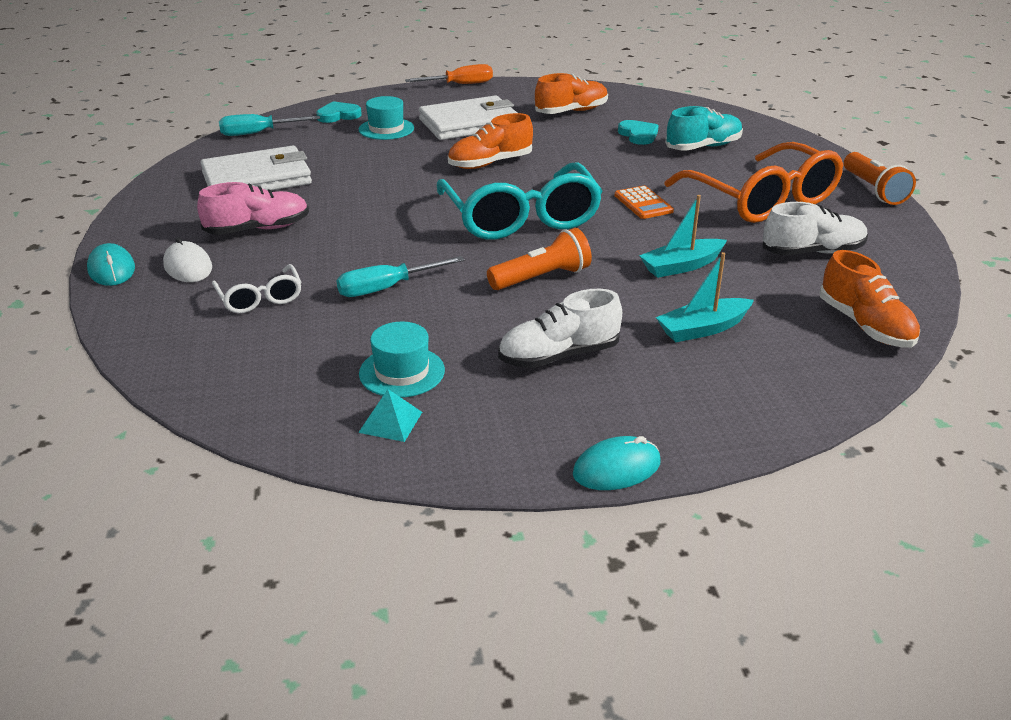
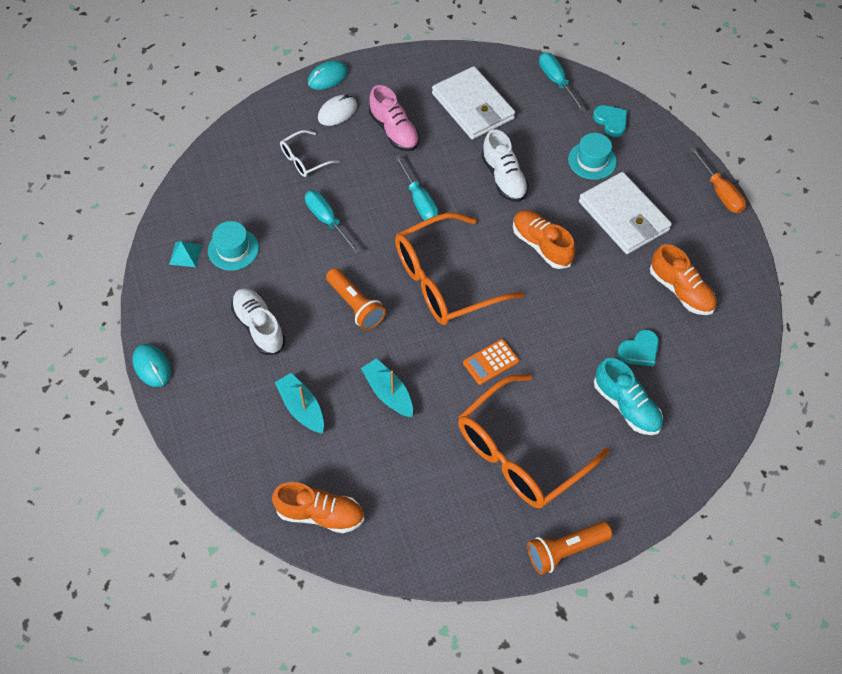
camera: 80 degrees right, 25 degrees up
turquoise glasses [437,162,603,240] -> orange glasses [395,213,525,325]
white shoe [762,202,868,255] -> white shoe moved to [481,129,529,202]
orange shoe [819,250,920,348] -> orange shoe turned 135 degrees counterclockwise [272,482,365,533]
none -> turquoise screwdriver [394,156,439,221]

